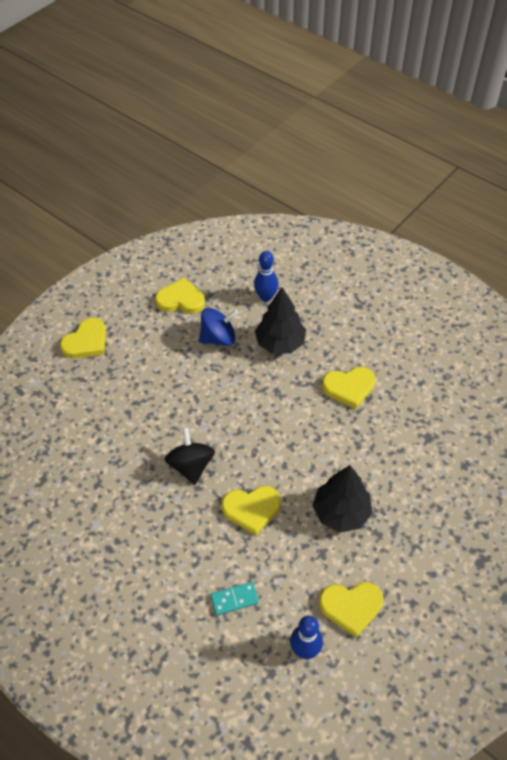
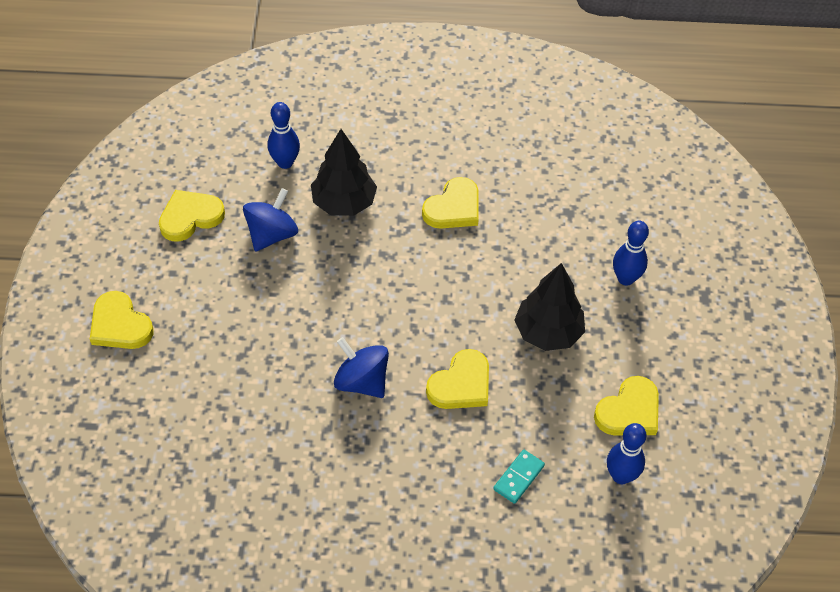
camera: 40 degrees left, 0 degrees up
yellow heart [60,318,106,358] -> yellow heart turned 135 degrees clockwise [90,291,154,349]
black spinning top [164,427,215,485] -> blue spinning top [334,337,389,398]
none -> blue bowling pin [613,221,649,285]

